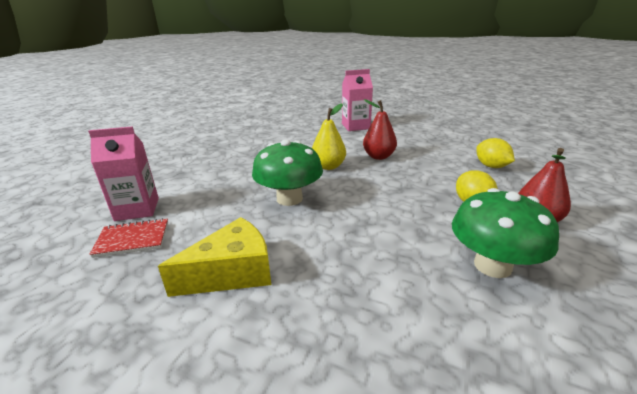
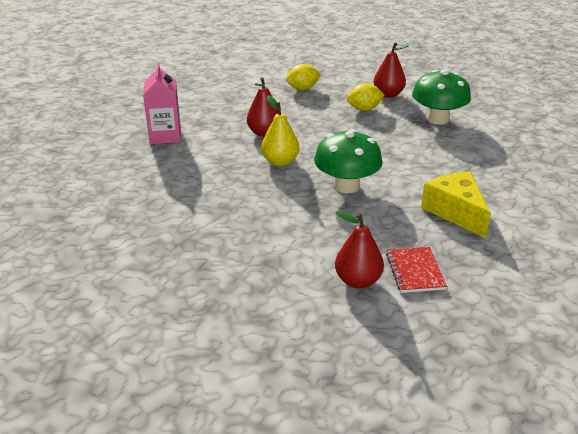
camera: 85 degrees left, 5 degrees up
pink carton [88,126,159,221] -> red pear [335,210,384,288]

